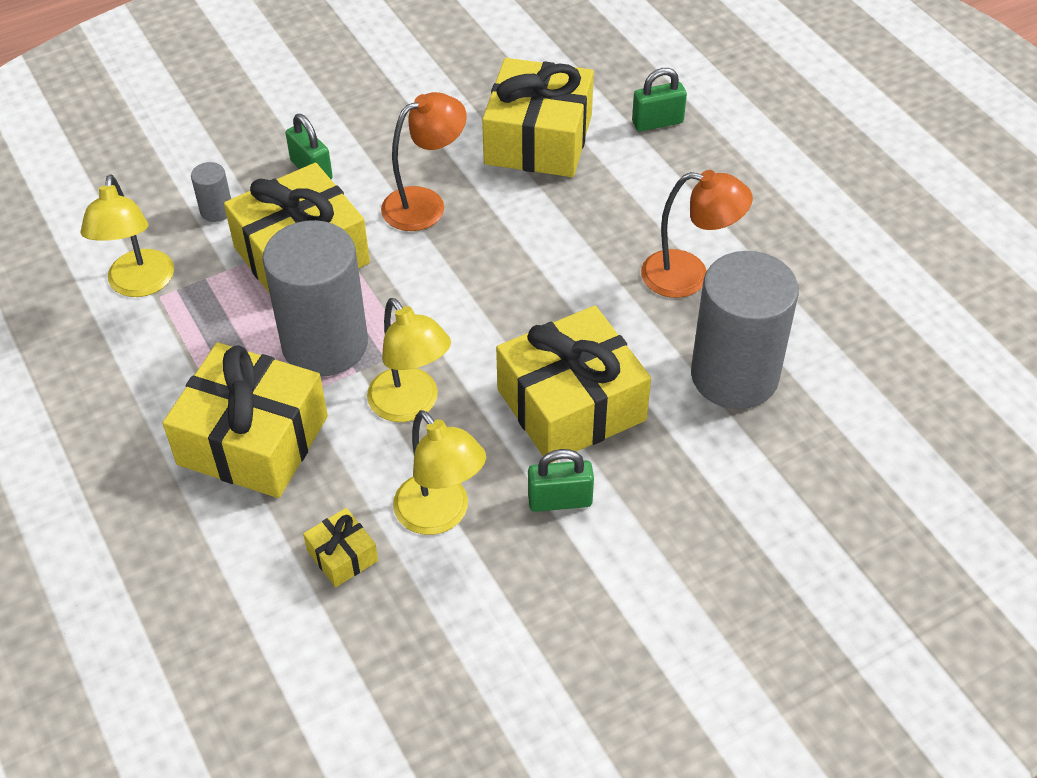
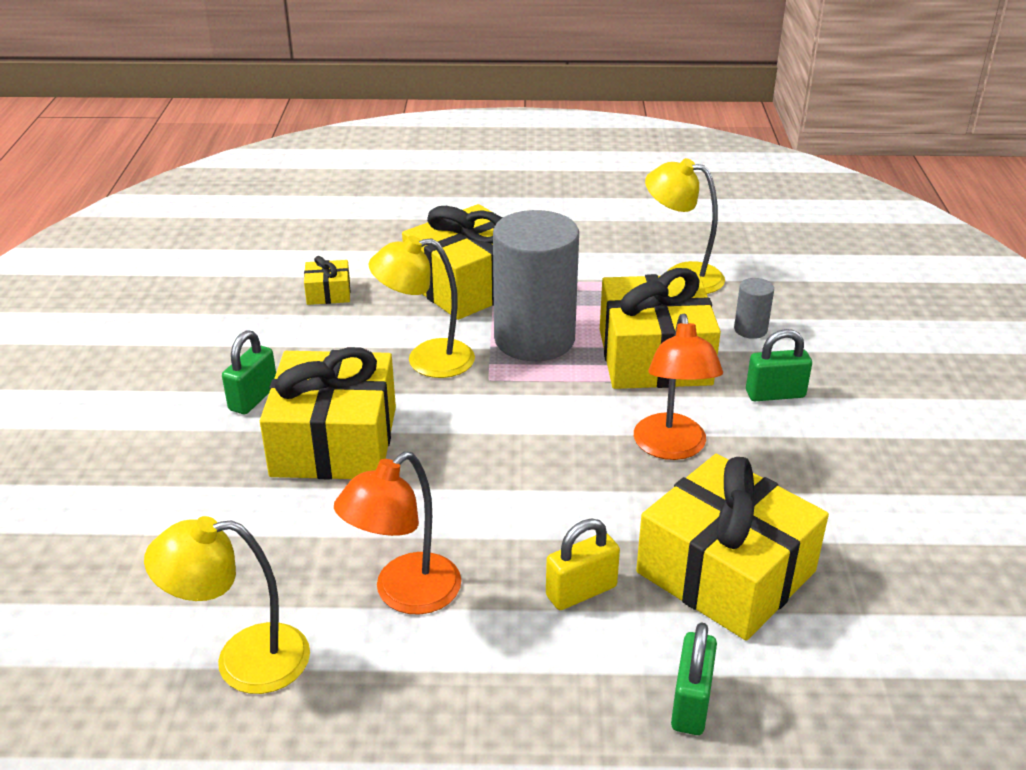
camera: 120 degrees right, 15 degrees down
yellow lamp [393,410,486,535] -> yellow lamp moved to [144,516,310,694]
grey cylinder [691,251,799,409] -> none
none -> yellow padlock [546,519,620,610]

